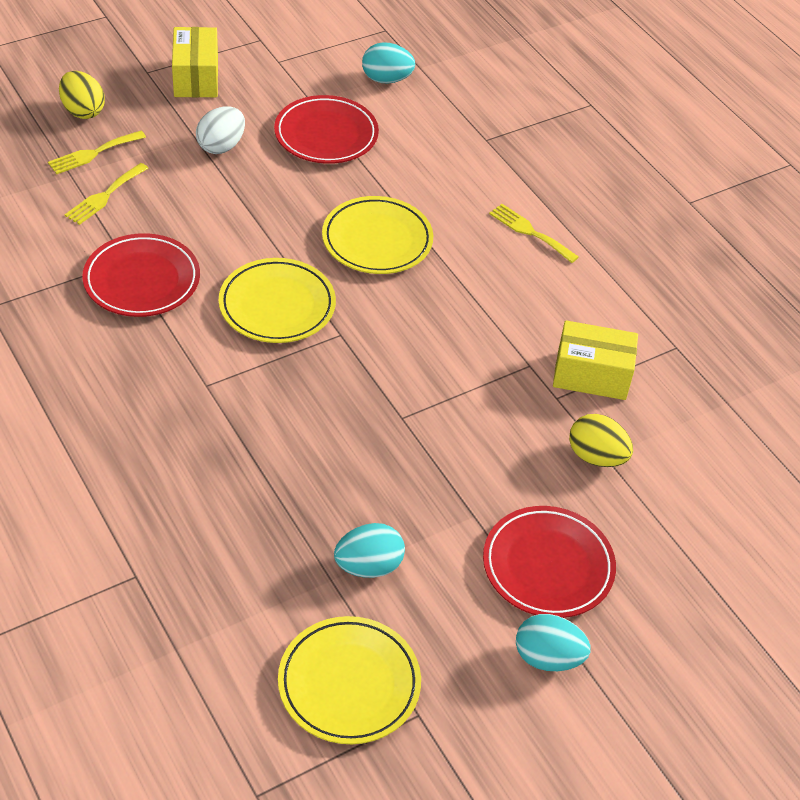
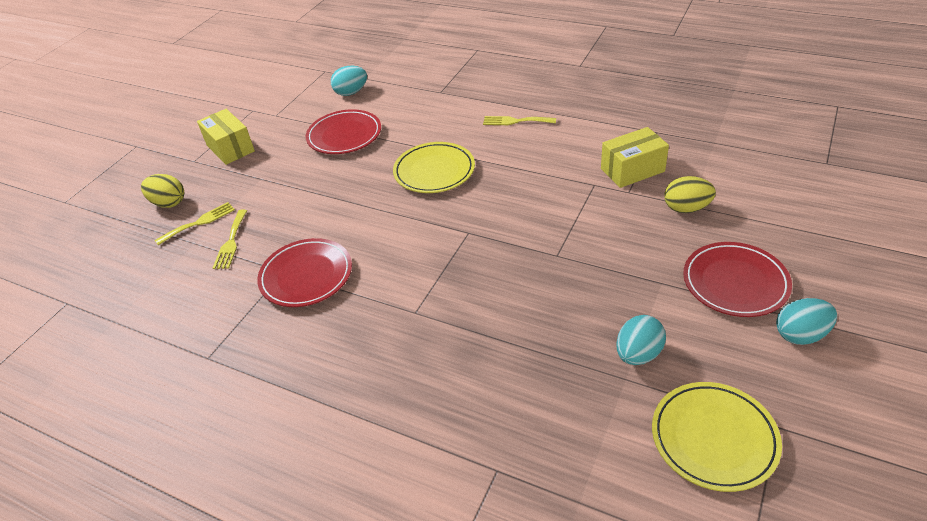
camera: 25 degrees left, 5 degrees down
yellow fork [48,131,146,174] -> yellow fork turned 150 degrees counterclockwise [155,202,235,245]
white egg [196,106,245,154] -> none
yellow plate [219,258,336,343] -> none

